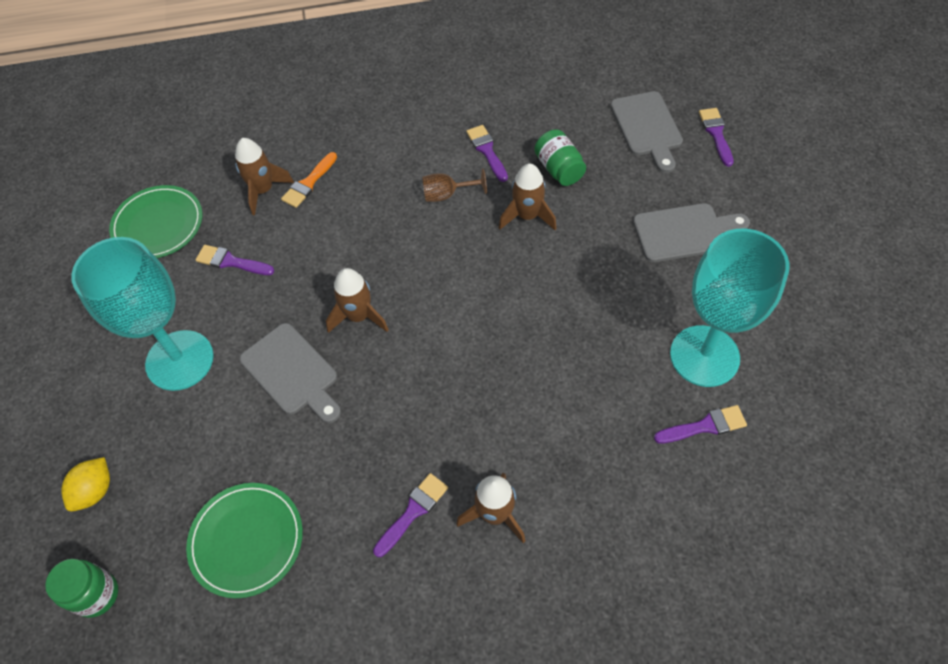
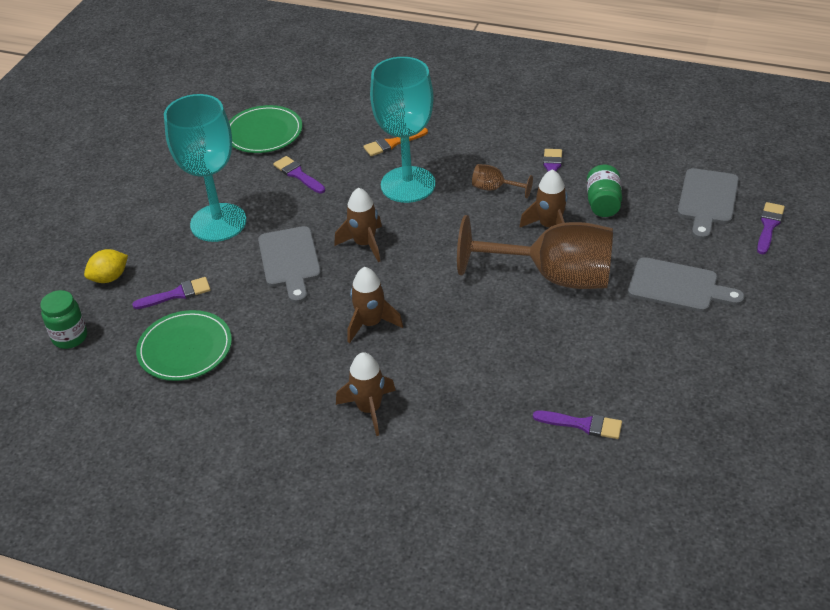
camera: 30 degrees right, 15 degrees down
brown rocket [235,138,294,215] -> brown rocket moved to [348,267,403,343]
purple brush [373,473,448,557] -> purple brush moved to [132,277,211,309]
turquoise goblet [670,229,790,387] -> turquoise goblet moved to [370,57,435,203]
none -> brown goblet [457,215,613,289]

